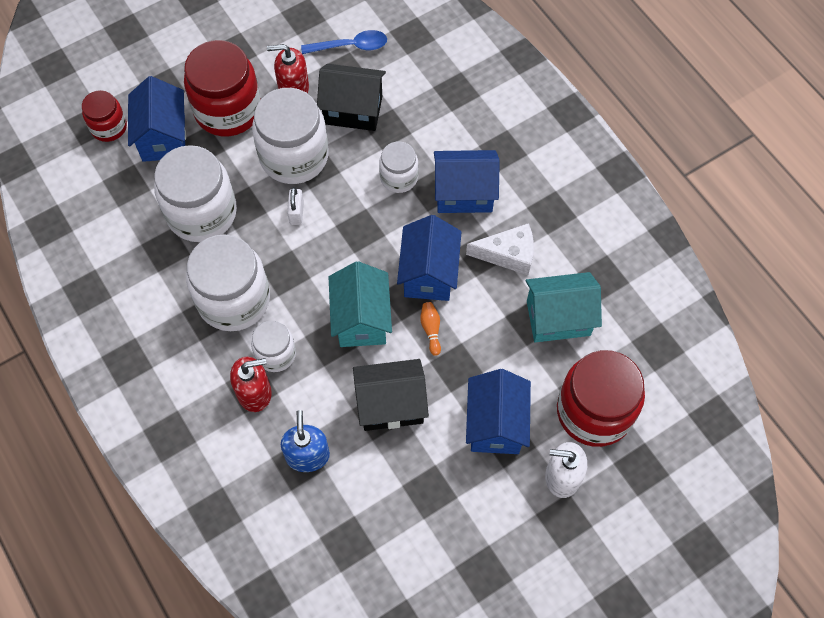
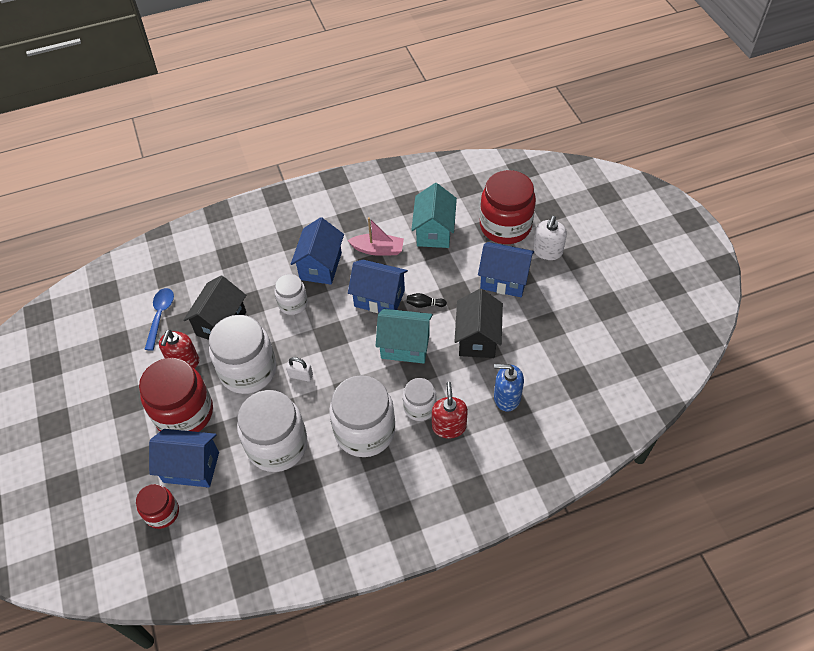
camera: 75 degrees left, 10 degrees down
orange bowling pin [420,302,441,356] -> black bowling pin [406,293,447,308]
white cheese [466,223,534,275] -> pink boat [347,217,404,256]

